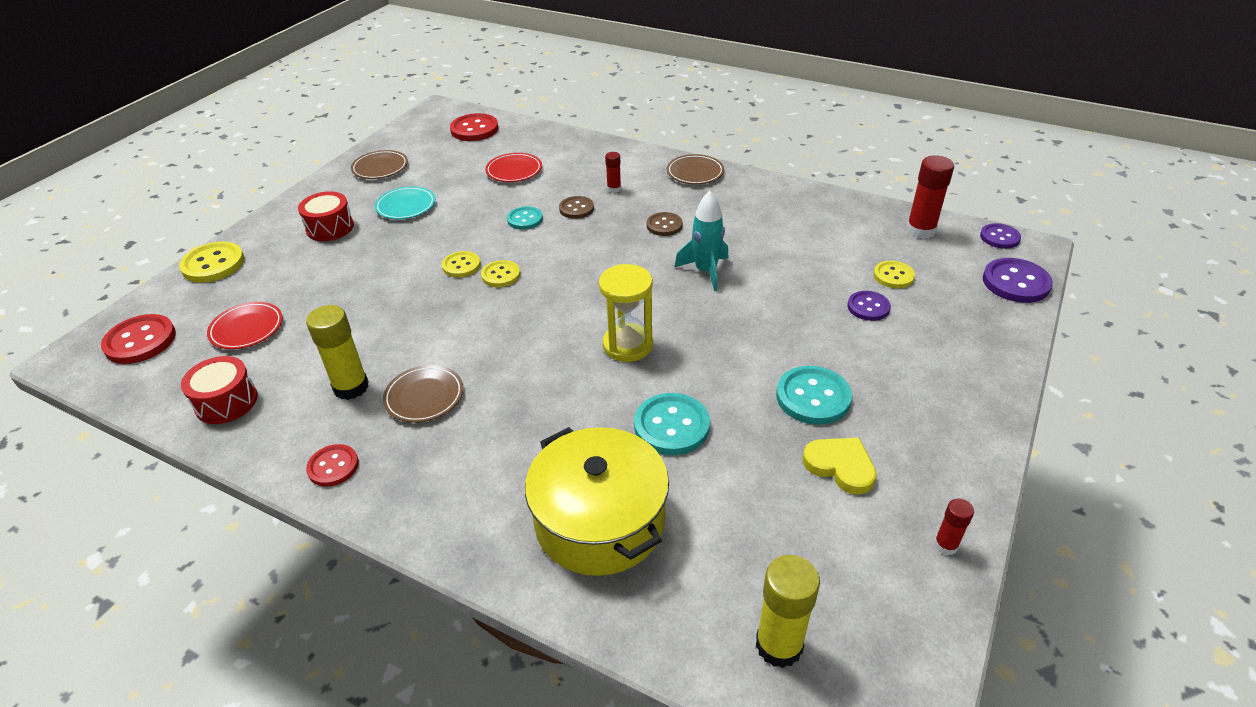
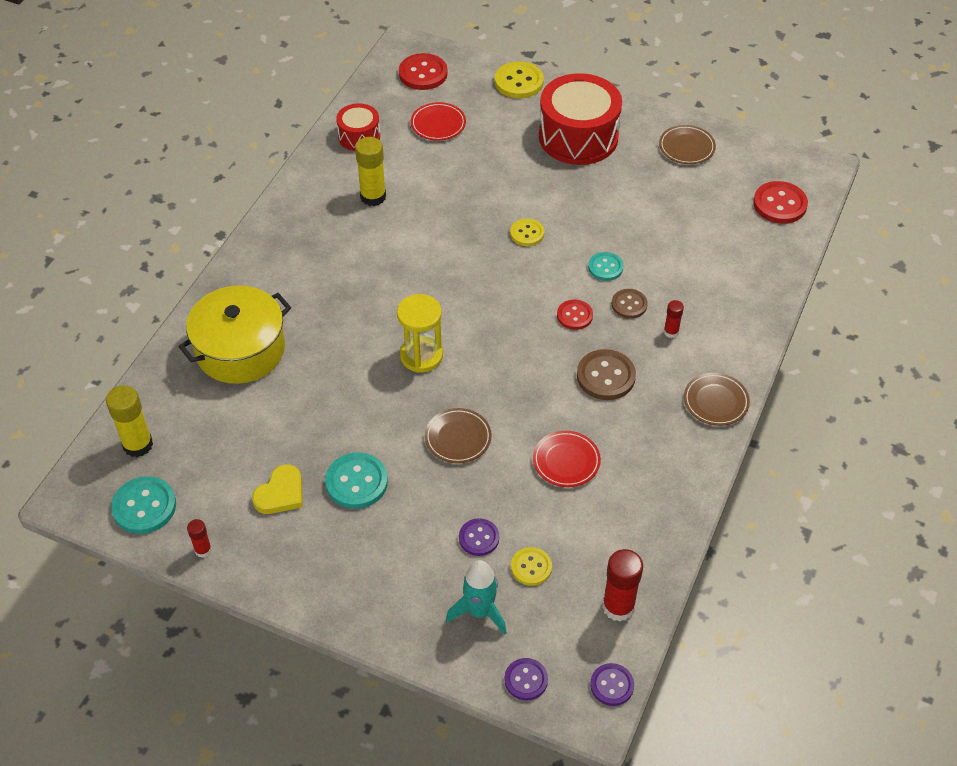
camera: 85 degrees right, 10 degrees up
red drum [298,191,354,241] -> red drum [539,73,622,165], size x1.90
red button [306,444,359,487] -> red button moved to [557,300,593,330]
turquoise plate [375,186,435,219] -> none
brown plate [383,365,463,423] -> brown plate moved to [425,408,492,463]
yellow button [481,260,520,287] -> none
red plate [485,153,542,182] -> red plate moved to [533,431,601,487]
turquoise button [634,393,710,455] -> turquoise button moved to [111,476,176,534]
brown button [647,212,683,236] -> brown button [577,349,636,400], size x1.58
turquoise rocket [674,191,729,291] -> turquoise rocket moved to [446,560,507,635]
purple button [983,258,1053,303] -> purple button [504,658,548,700], size x0.63

